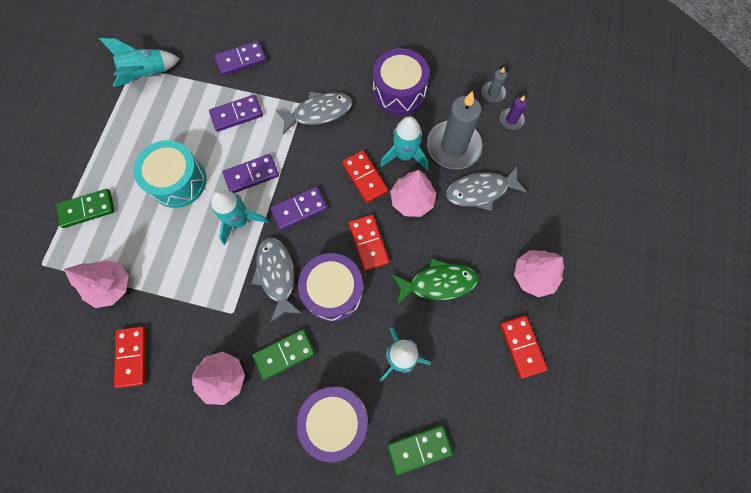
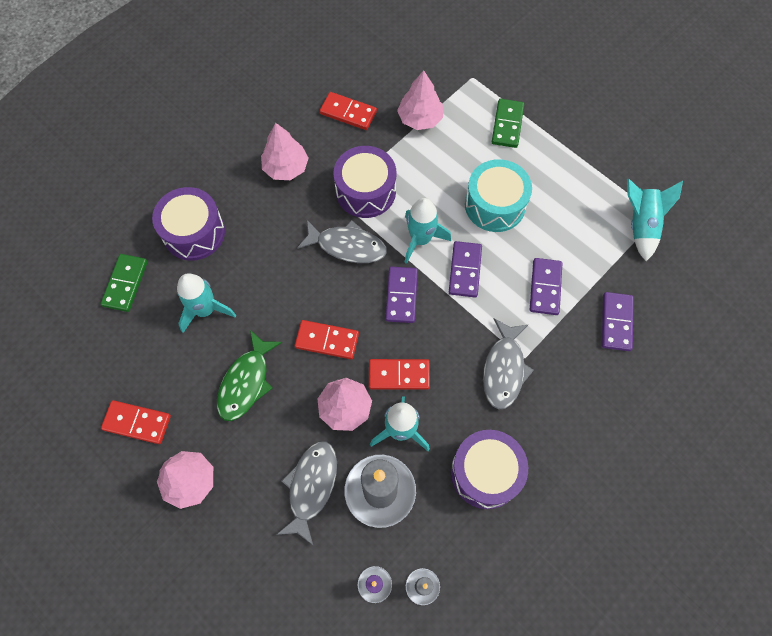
camera: 120 degrees right, 5 degrees down
green domino [252,329,315,380] -> none
purple drum [298,253,364,322] -> purple drum moved to [334,146,396,218]

